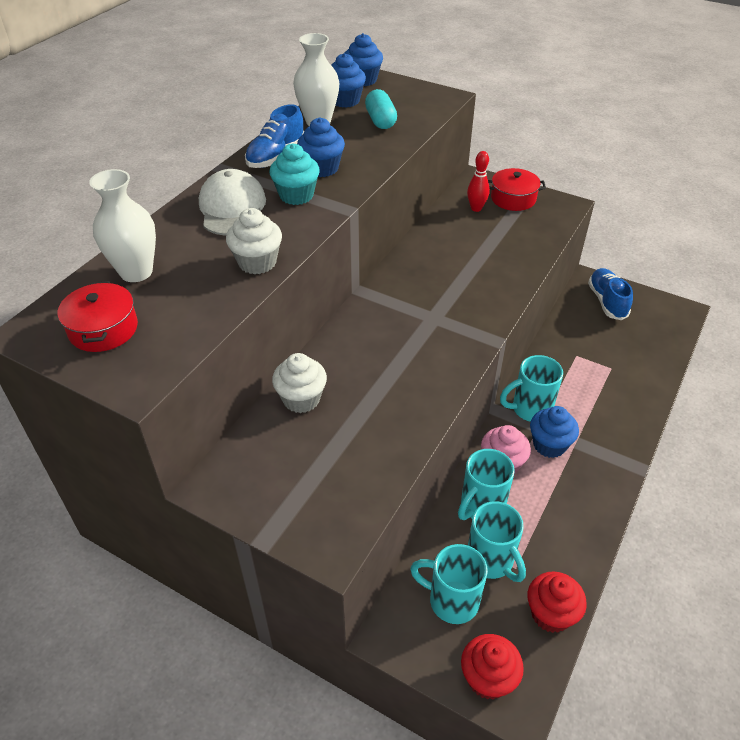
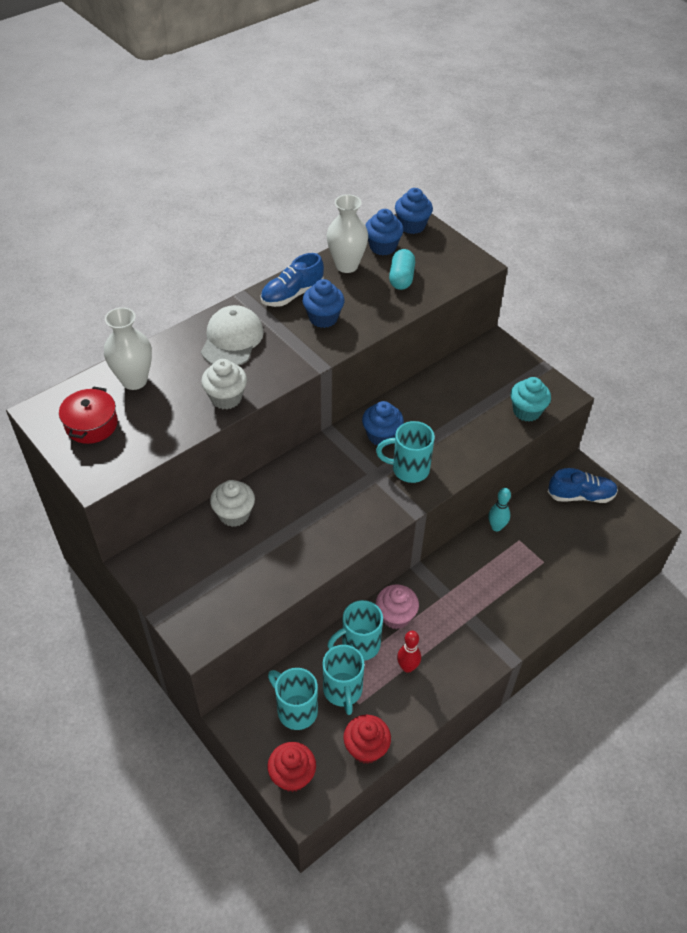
camera: 20 degrees right, 5 degrees up
turquoise cupcake [269,143,320,205] -> turquoise cupcake moved to [510,377,551,422]
red bowling pin [467,151,490,212] -> red bowling pin moved to [397,631,421,673]
red pot [488,168,546,211] -> none
turquoise mug [500,355,563,421] -> turquoise mug moved to [376,421,435,483]
blue cupcake [530,406,579,458] -> blue cupcake moved to [362,401,404,446]
blue shoe [588,268,633,320] -> blue shoe turned 75 degrees clockwise [548,468,618,503]
none -> turquoise bowling pin [488,488,511,531]

